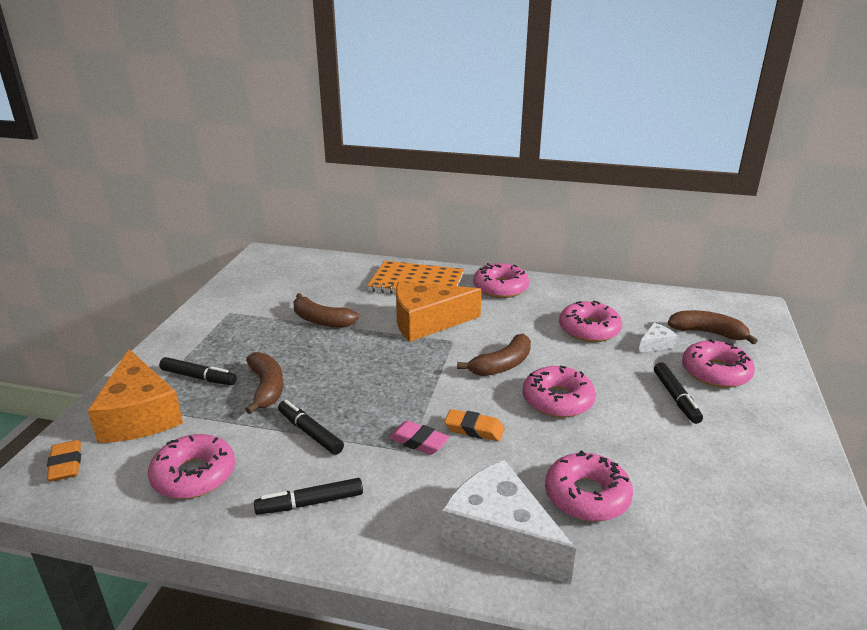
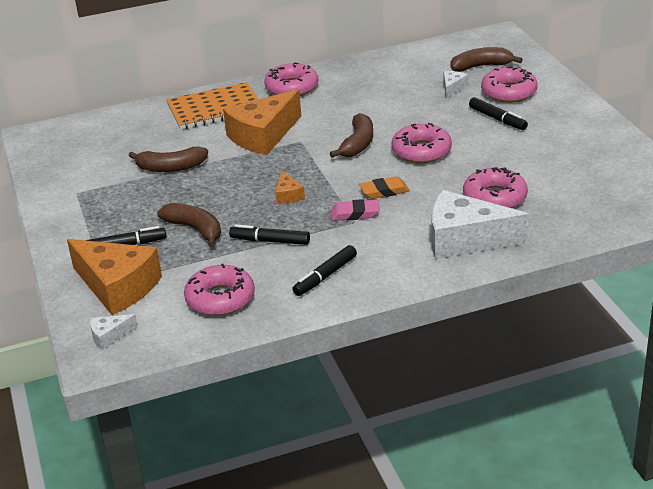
camera: 30 degrees left, 5 degrees up
orange eraser [47,440,81,482] -> white cheese [90,314,138,350]
pink donut [559,300,622,342] -> none
none -> orange cheese [275,171,305,204]

